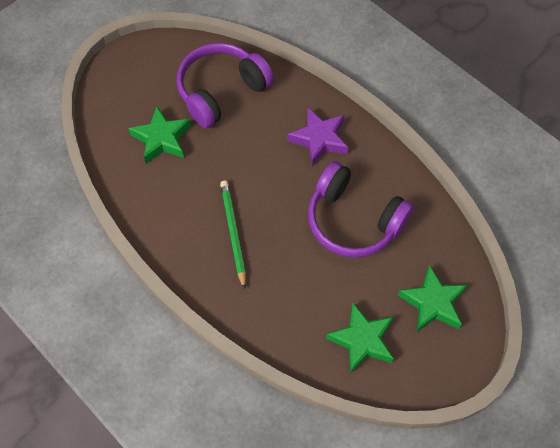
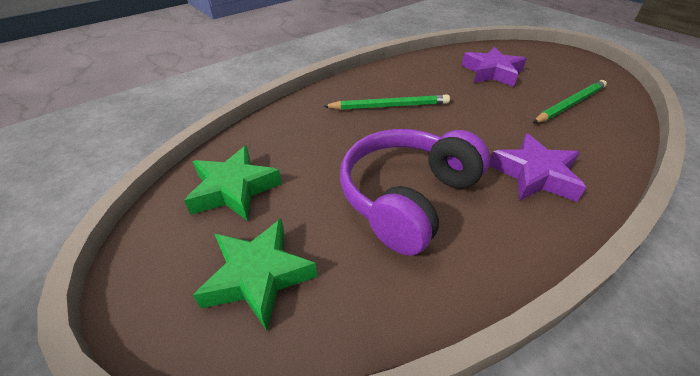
camera: 95 degrees right, 20 degrees down
green star [128,106,191,164] -> purple star [462,47,526,87]
purple headphones [177,43,274,128] -> green pencil [533,80,607,123]

